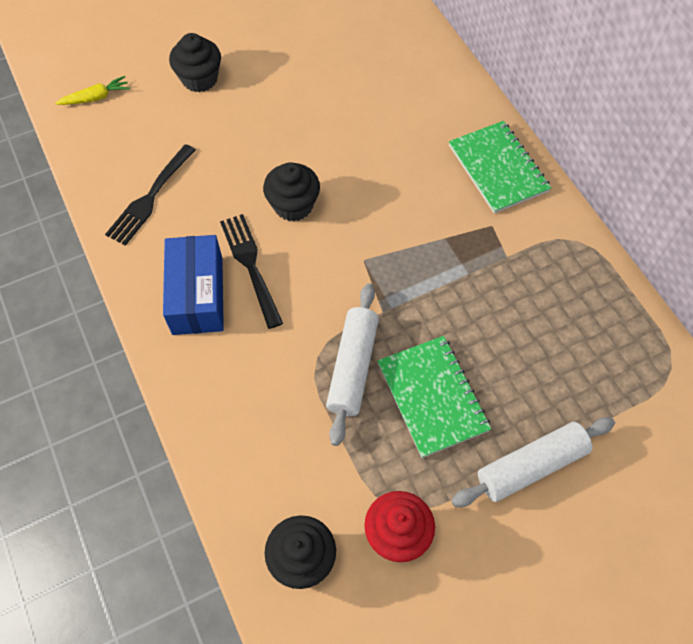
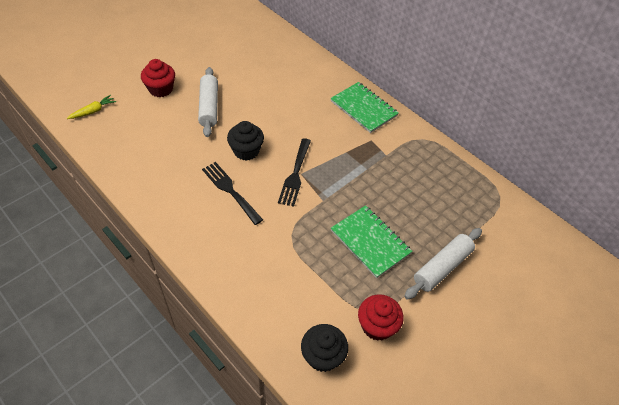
camera: 20 degrees left, 10 degrees down
black fork [105,144,196,246] -> black fork moved to [278,138,311,207]
blue box [163,235,224,335] -> none
black cupcake [169,33,221,92] -> red cupcake [141,59,175,97]
white rolling pin [326,283,379,446] -> white rolling pin moved to [198,67,218,137]

